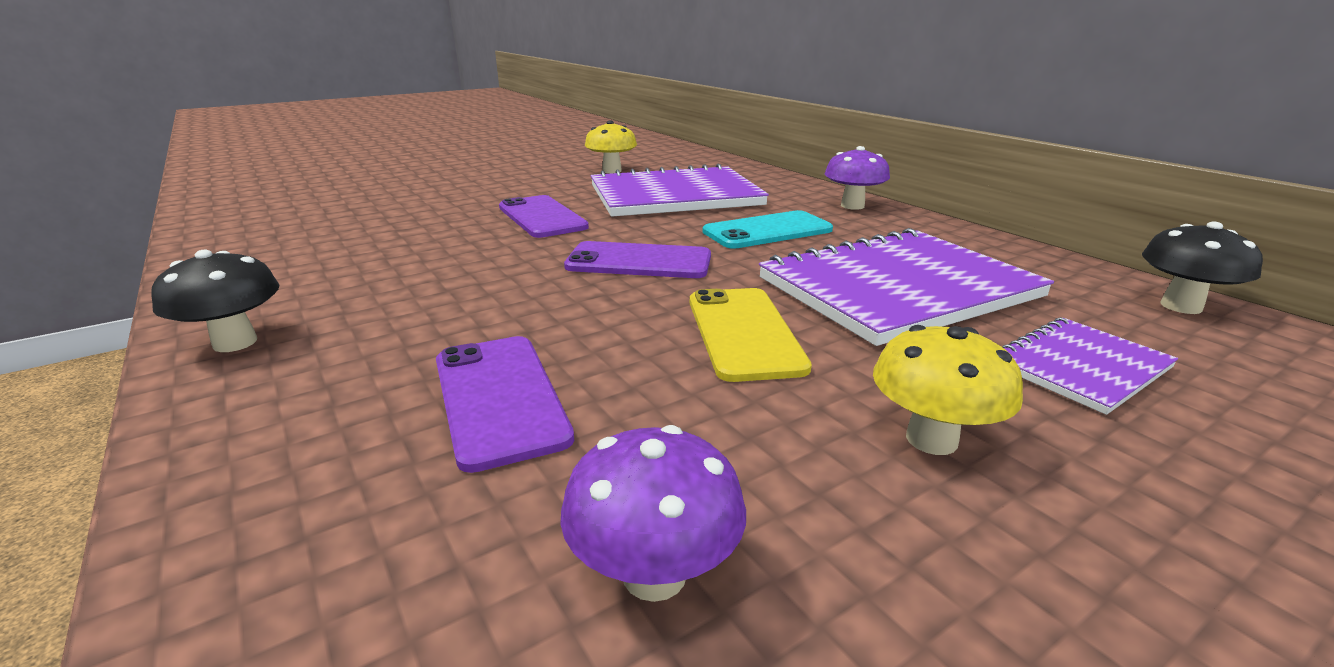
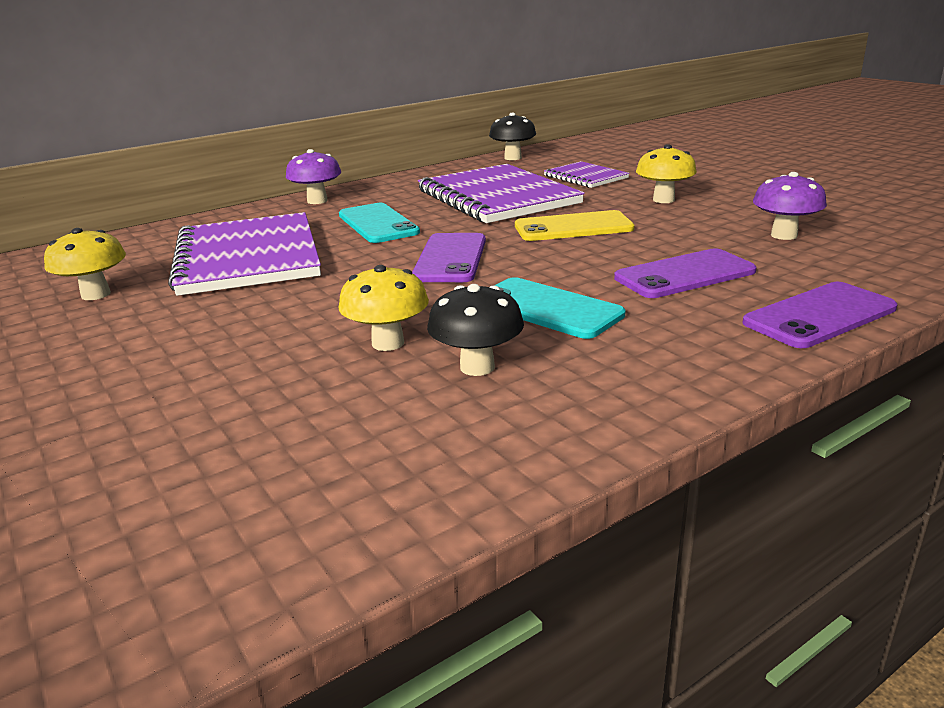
camera: 90 degrees left, 0 degrees up
black mushroom [151,250,279,352] -> black mushroom moved to [427,284,524,376]
purple phone [499,195,589,238] -> purple phone moved to [742,282,897,348]
none -> yellow mushroom [339,265,429,351]
none -> turquoise phone [494,277,626,339]

